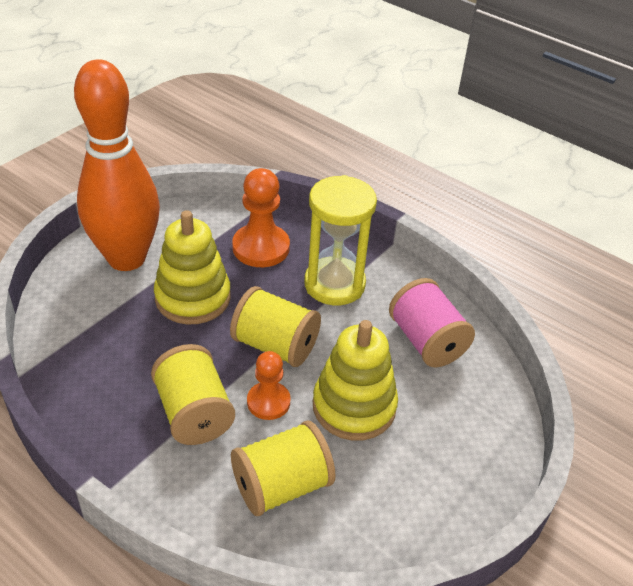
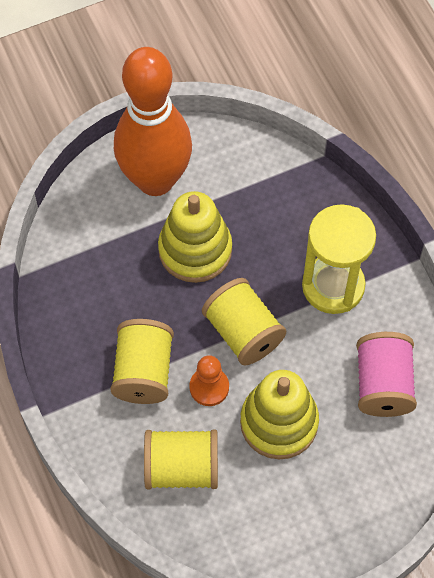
camera: 30 degrees right, 20 degrees up
orange pawn [232,168,290,267] -> none

